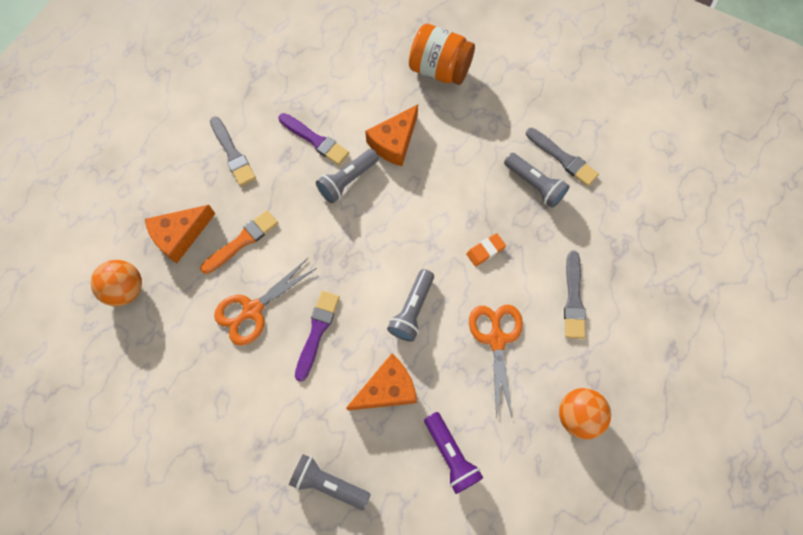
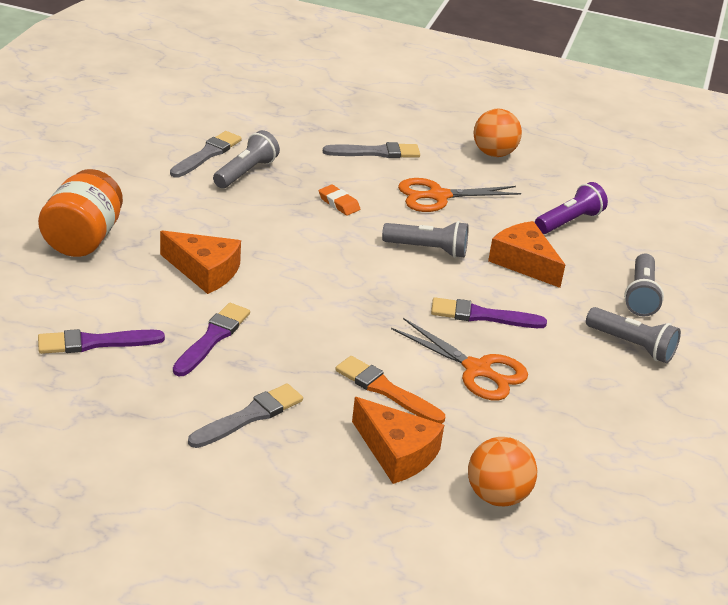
camera: 105 degrees left, 35 degrees down
grey flashlight [316,149,379,203] -> grey flashlight moved to [586,307,681,363]
none -> purple brush [38,329,165,354]

